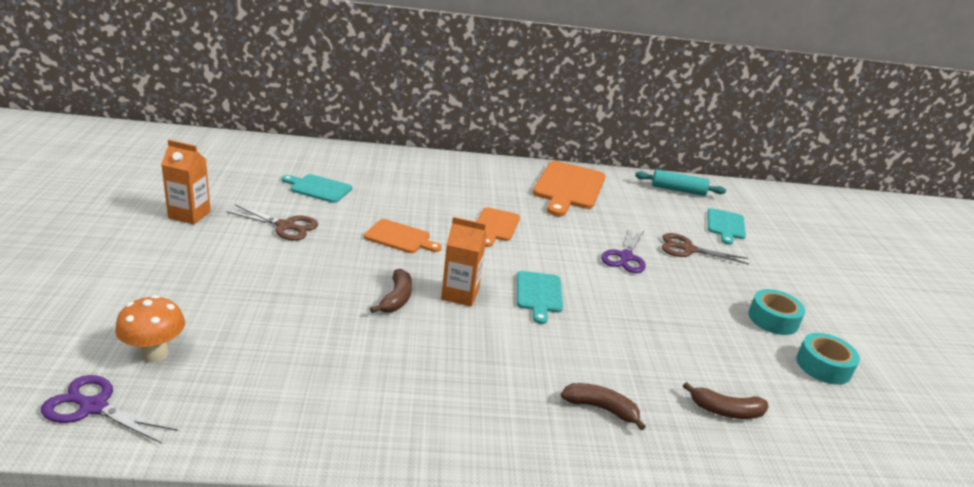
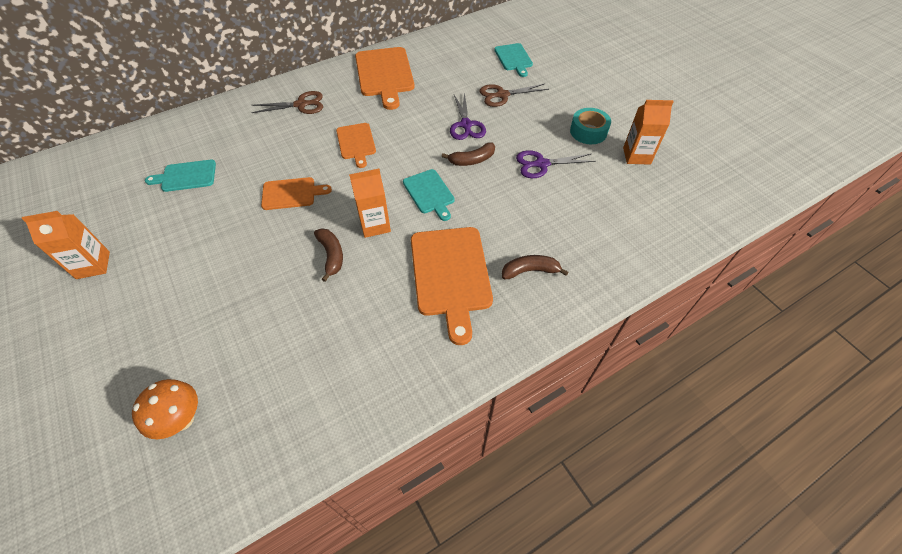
camera: 25 degrees left, 25 degrees up
purple scissors [41,375,178,444] -> purple scissors moved to [516,150,596,178]
brown scissors [226,205,318,241] -> brown scissors moved to [251,91,323,114]
turquoise rolling pin [635,169,726,196] -> none
brown banana [683,382,769,419] -> brown banana moved to [442,142,495,166]
turquoise tape [796,333,860,385] -> orange carton [623,100,674,165]
none -> orange cutting board [411,227,493,345]

